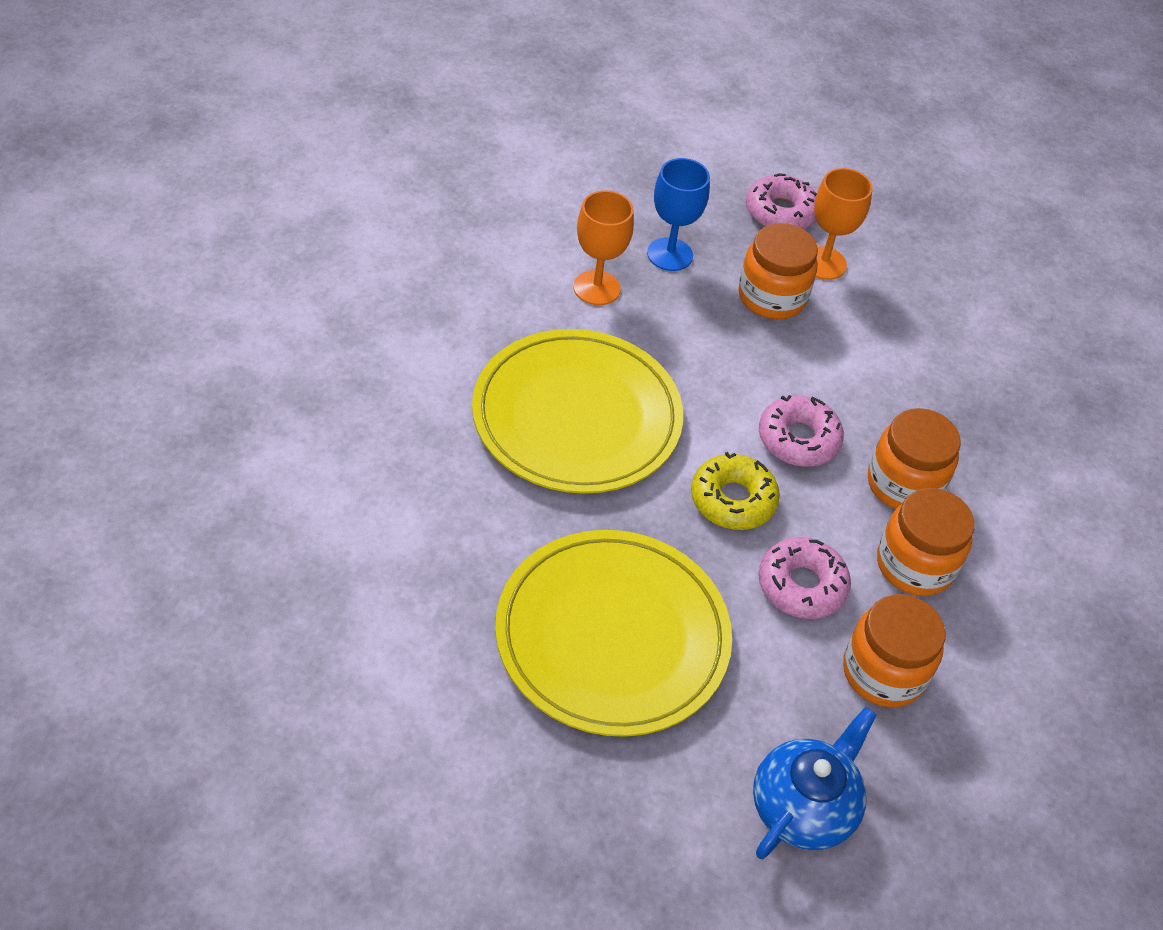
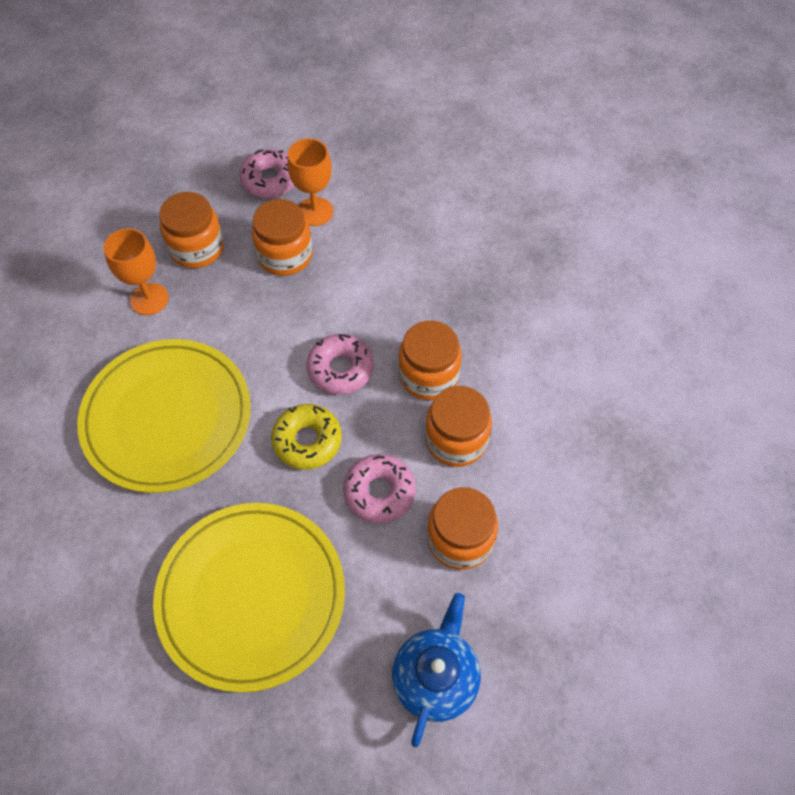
camera: 15 degrees left, 10 degrees up
blue goblet [647,158,710,271] -> orange jar [159,192,224,268]

